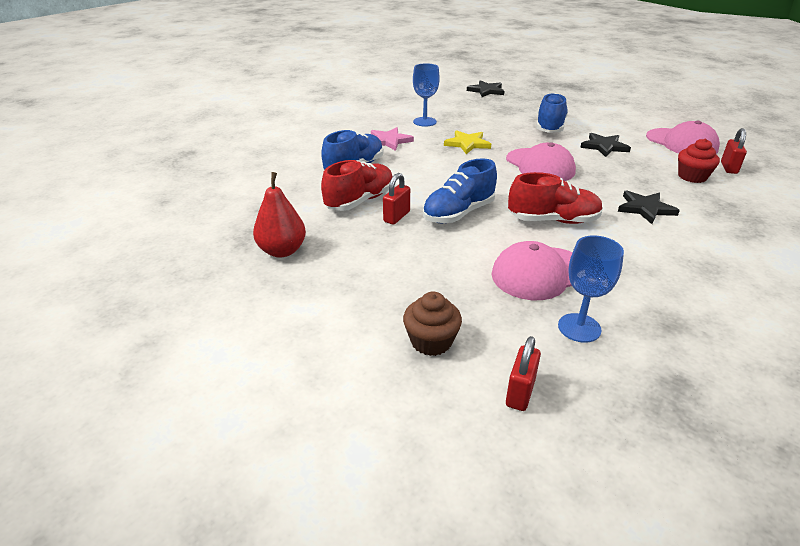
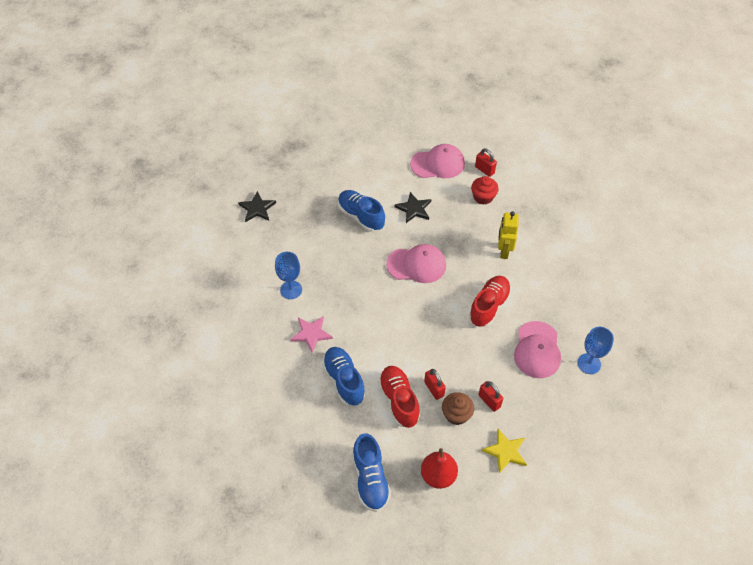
camera: 60 degrees left, 20 degrees up
brown cupcake [403,291,462,356] -> brown cupcake moved to [442,392,474,425]
blue shoe [423,158,497,224] -> blue shoe moved to [353,433,391,512]
yellow star [444,130,491,154] -> yellow star moved to [482,429,527,473]
red padlock [506,336,541,411] -> red padlock moved to [478,381,503,412]
black star [618,190,680,224] -> yellow robot [498,211,519,259]

